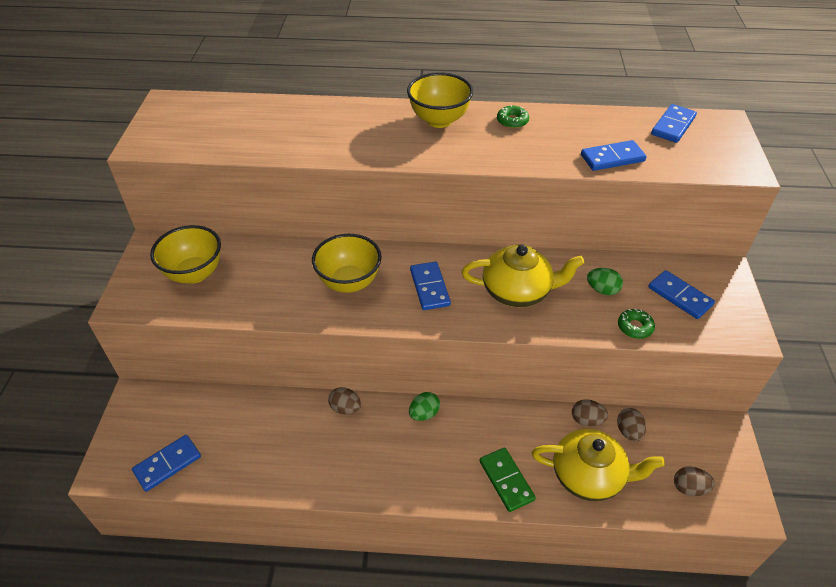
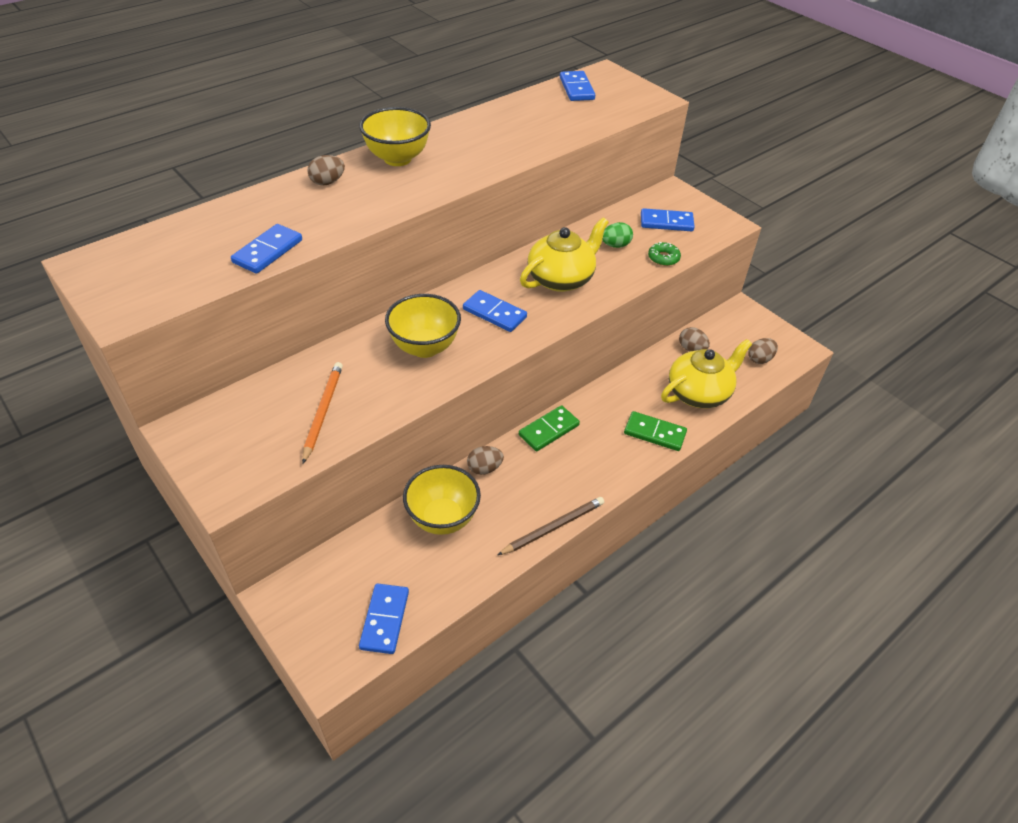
camera: 45 degrees left, 0 degrees up
yellow bowl [150,225,221,284] -> yellow bowl moved to [403,465,481,535]
green egg [409,392,440,421] -> green domino [519,405,580,451]
green donut [497,105,529,128] -> none
brown egg [572,399,608,426] -> brown egg moved to [308,155,345,185]
blue domino [581,140,647,171] -> blue domino moved to [231,224,302,274]
none -> orange pencil [302,362,343,463]
none -> brown pencil [498,497,604,555]

